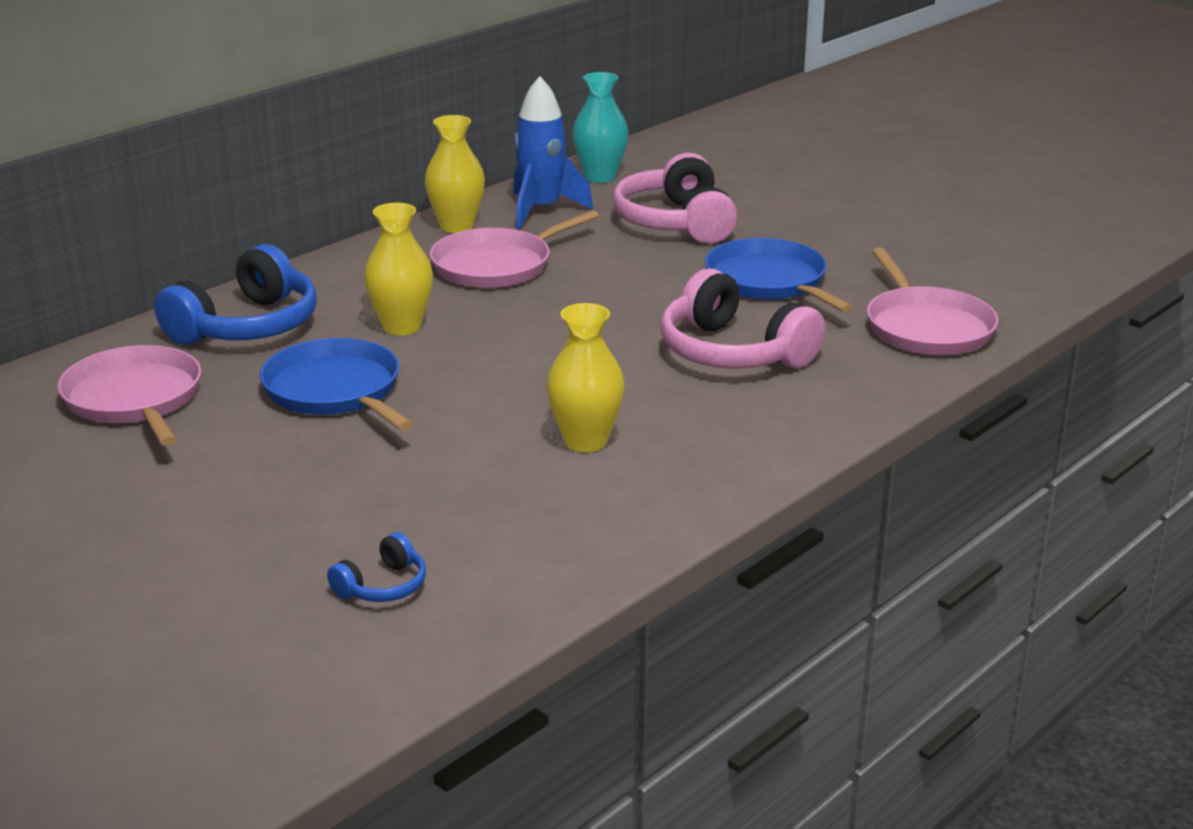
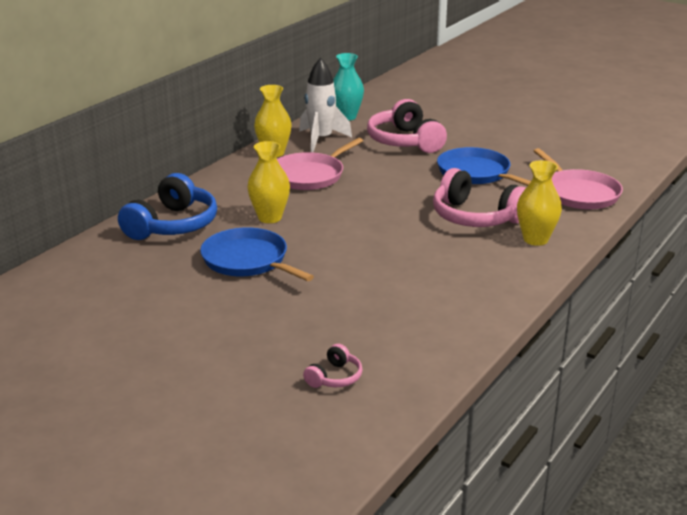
camera: 10 degrees left, 0 degrees up
pink pan [57,345,201,446] -> none
blue headphones [327,532,426,602] -> pink headphones [303,344,363,388]
blue rocket [513,76,593,229] -> white rocket [299,58,352,152]
yellow vase [546,303,625,452] -> yellow vase moved to [517,160,562,246]

